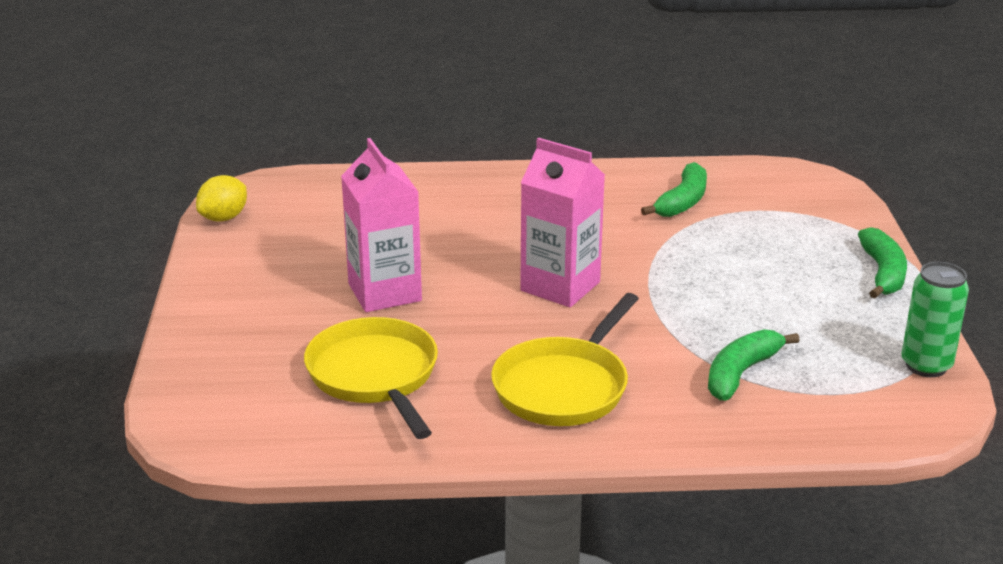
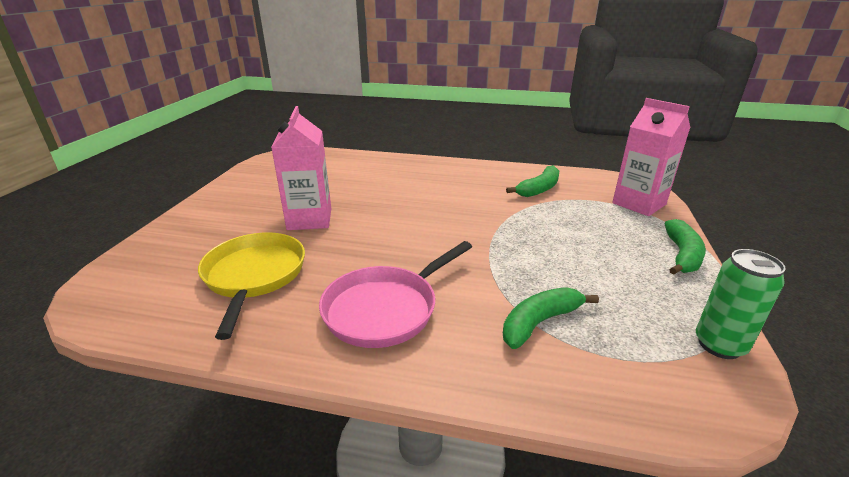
camera: 15 degrees right, 0 degrees up
yellow lemon [196,175,247,222] -> none
yellow pan [491,293,639,426] -> pink pan [319,241,472,348]
pink carton [520,138,605,307] -> pink carton moved to [612,98,690,216]

